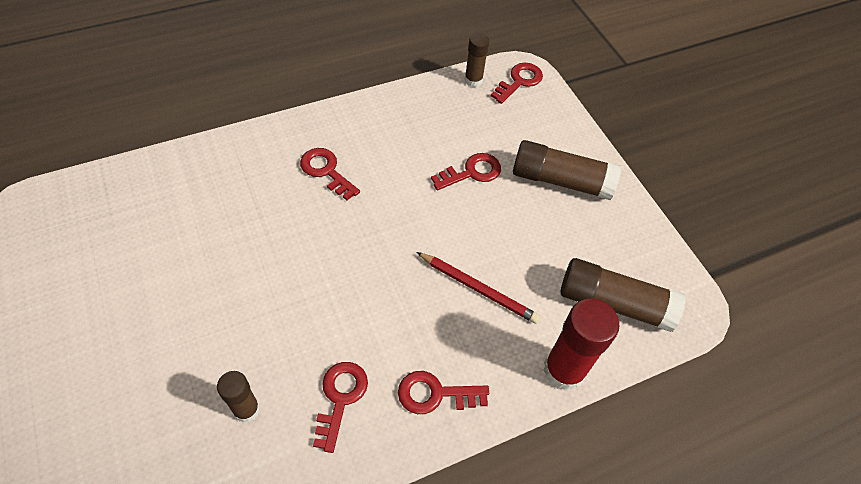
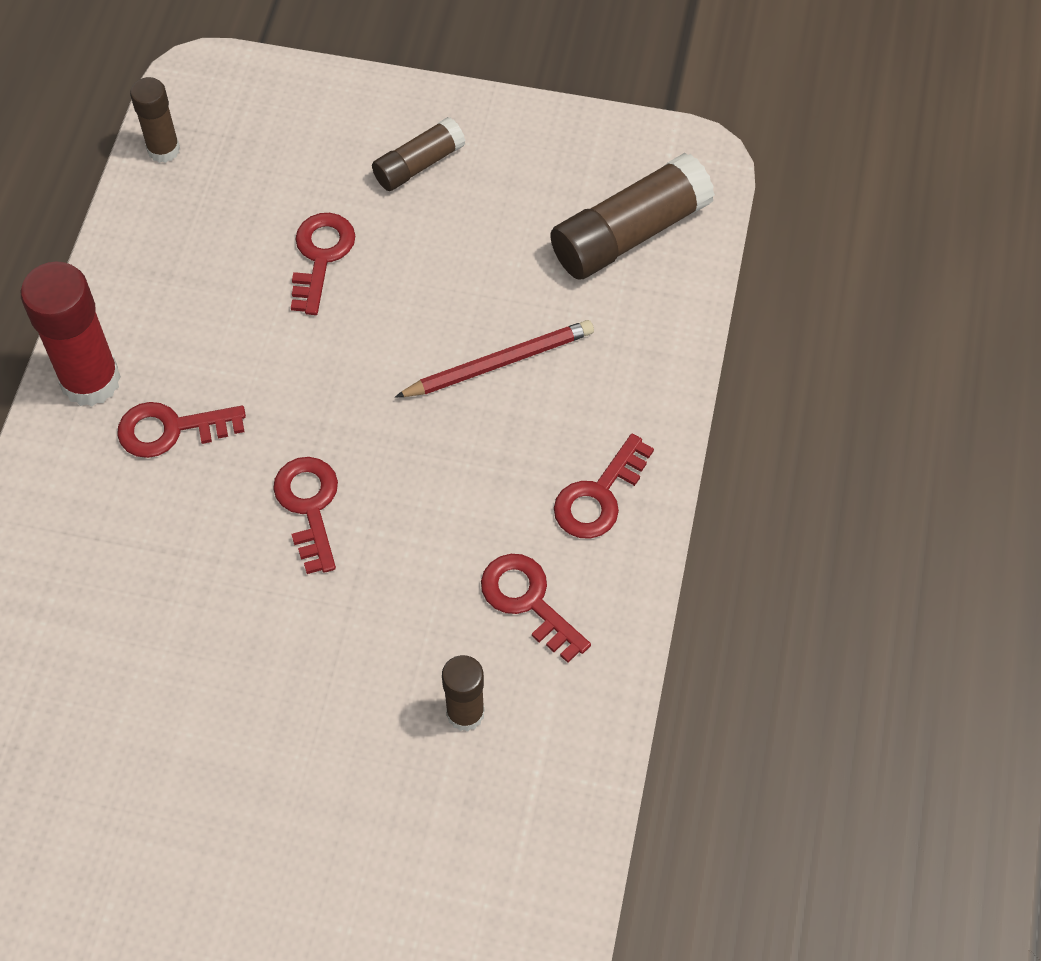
camera: 50 degrees left, 5 degrees up
red key [491,63,543,104] -> red key moved to [273,457,338,574]
brown glue stick [513,140,622,200] -> brown glue stick [372,117,466,191], size x0.59
red glue stick [543,299,620,391] -> red glue stick moved to [21,261,121,406]

